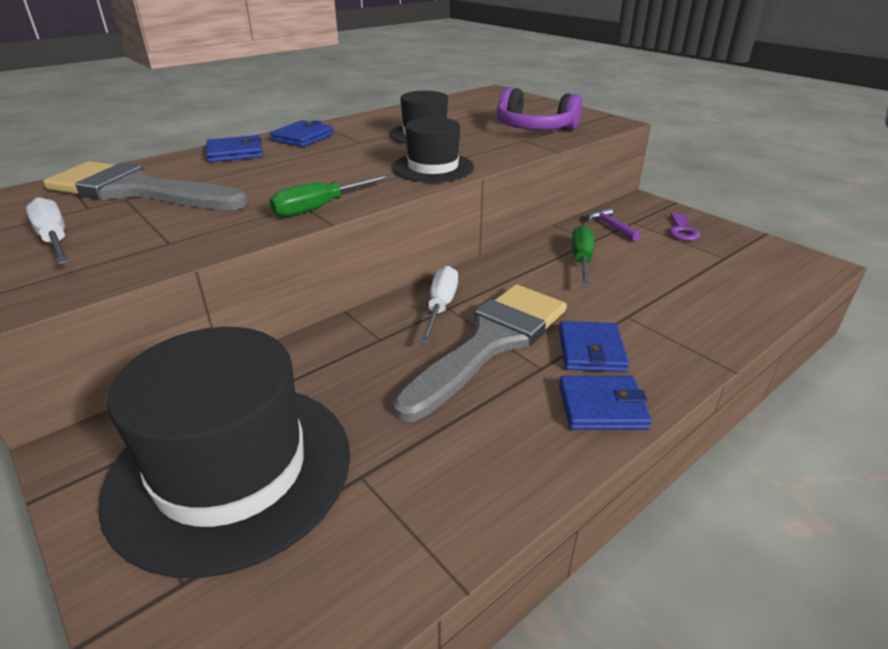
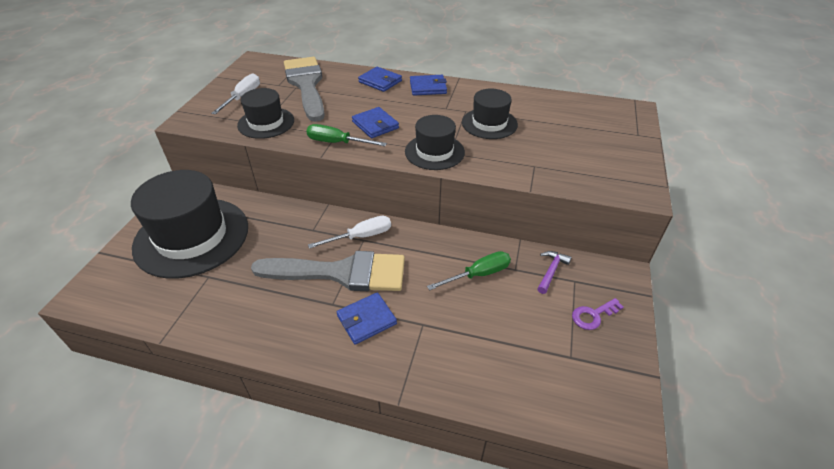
camera: 55 degrees right, 10 degrees up
purple headphones [496,87,582,130] -> none
blue wallet [559,376,652,430] -> blue wallet moved to [352,107,399,138]
none -> black hat [237,88,294,139]

